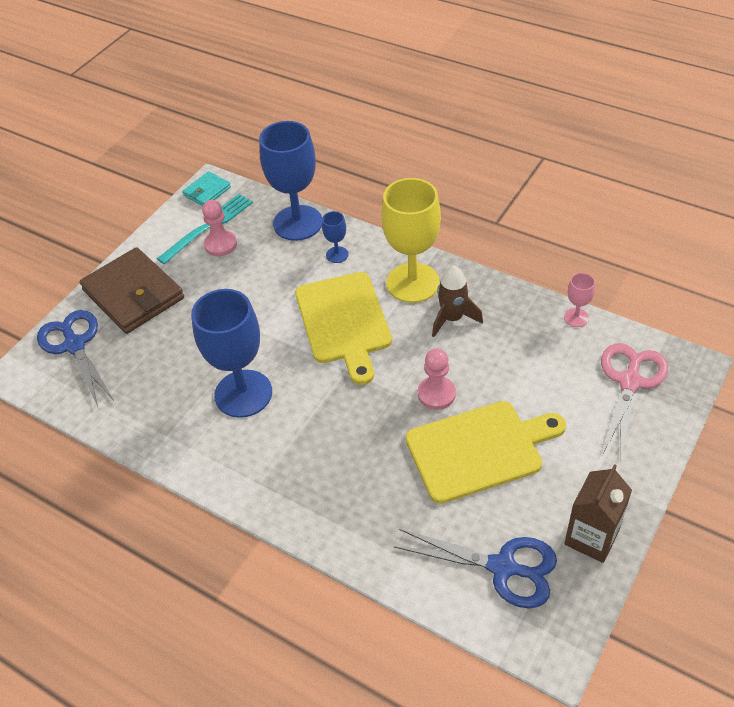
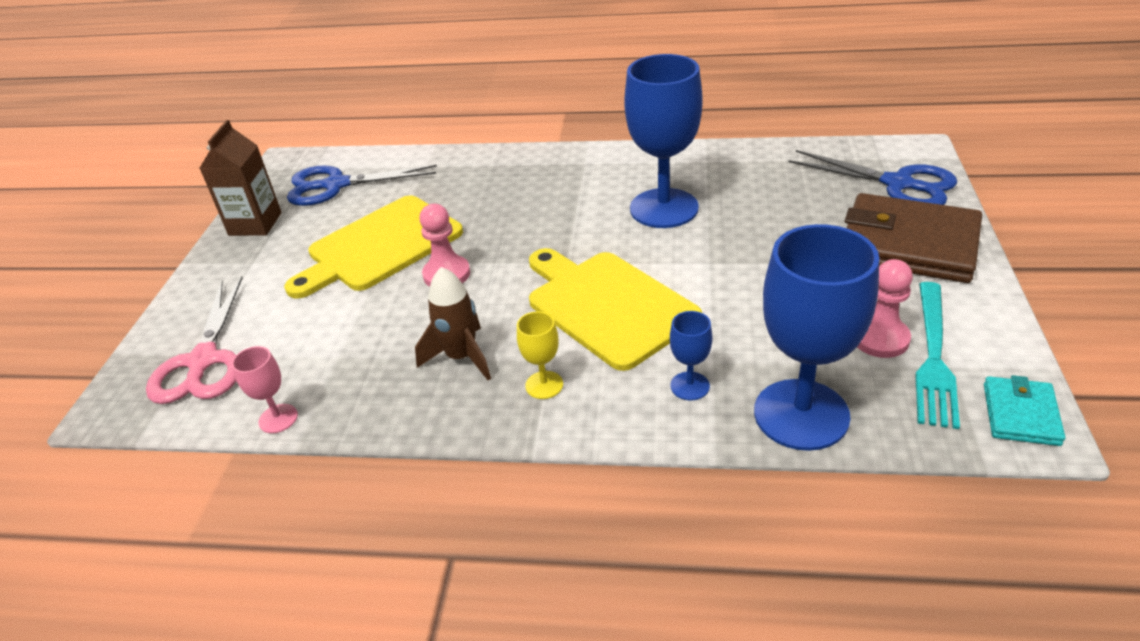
camera: 155 degrees right, 10 degrees down
yellow goblet [381,178,441,303] -> yellow goblet [517,311,563,399], size x0.44

